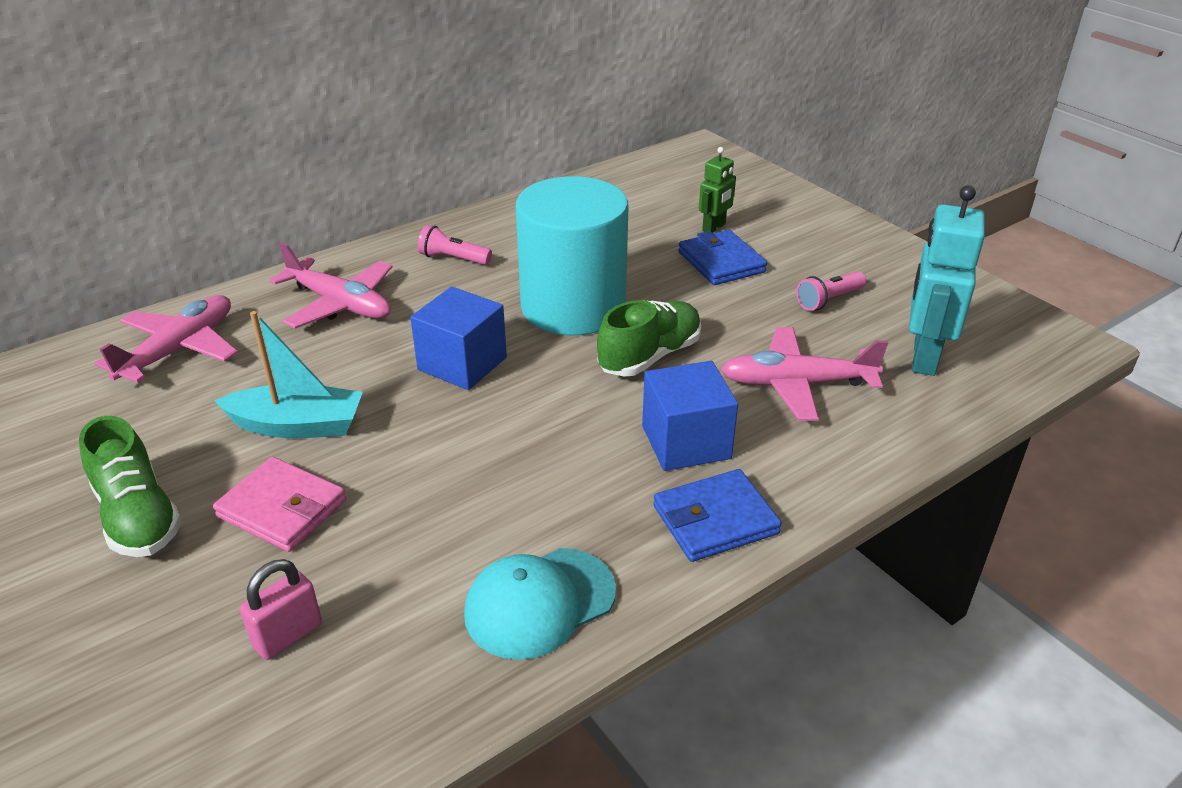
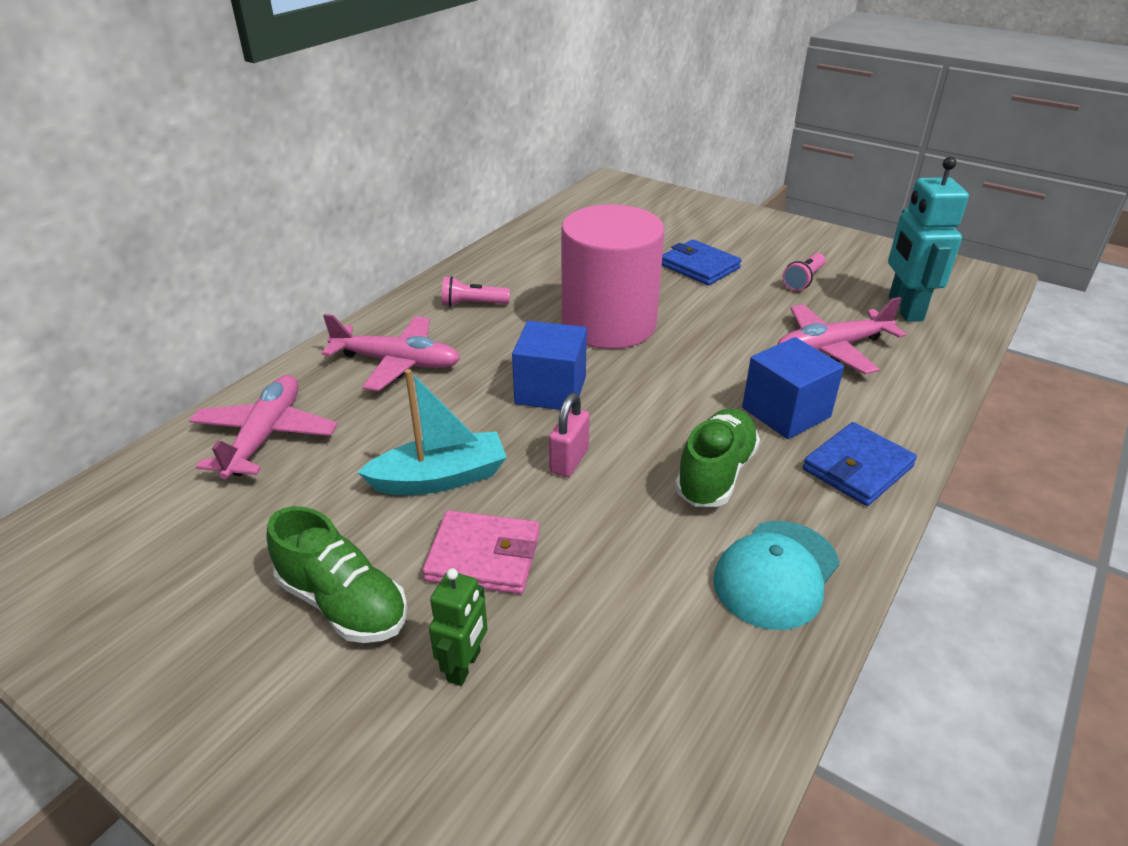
camera: 20 degrees left, 0 degrees up
pink padlock [239,559,322,660] -> pink padlock moved to [549,393,590,477]
turquoise cylinder [516,176,628,335] -> pink cylinder [561,204,664,349]
green shoe [597,300,701,377] -> green shoe moved to [675,408,760,507]
green robot [699,147,736,233] -> green robot moved to [429,568,488,686]

